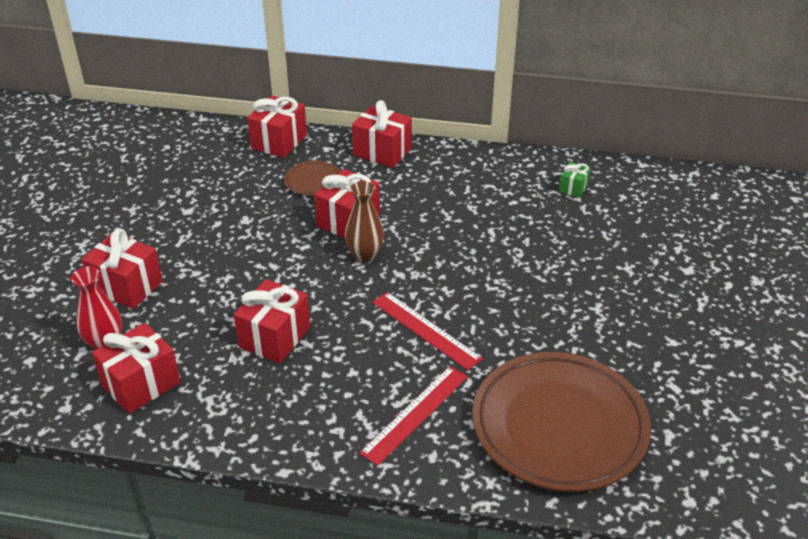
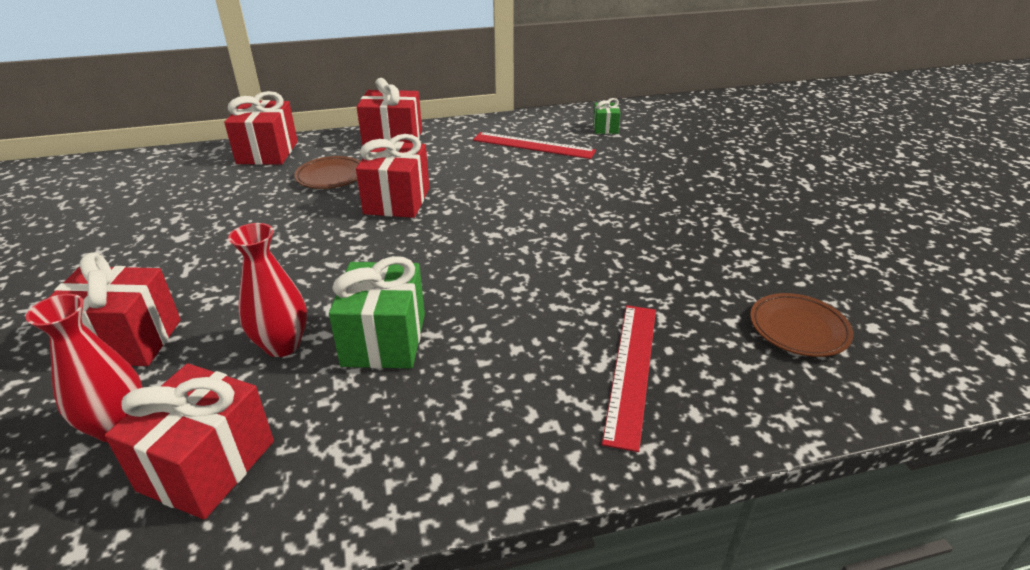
camera: 25 degrees left, 5 degrees down
red gift [234,279,310,363] -> green gift [329,256,425,369]
brown vase [345,181,384,262] -> none
red ruler [372,292,483,370] -> red ruler moved to [473,132,596,159]
brown plate [472,352,651,492] -> brown plate [750,293,854,357], size x0.43
none -> red vase [228,223,307,357]

